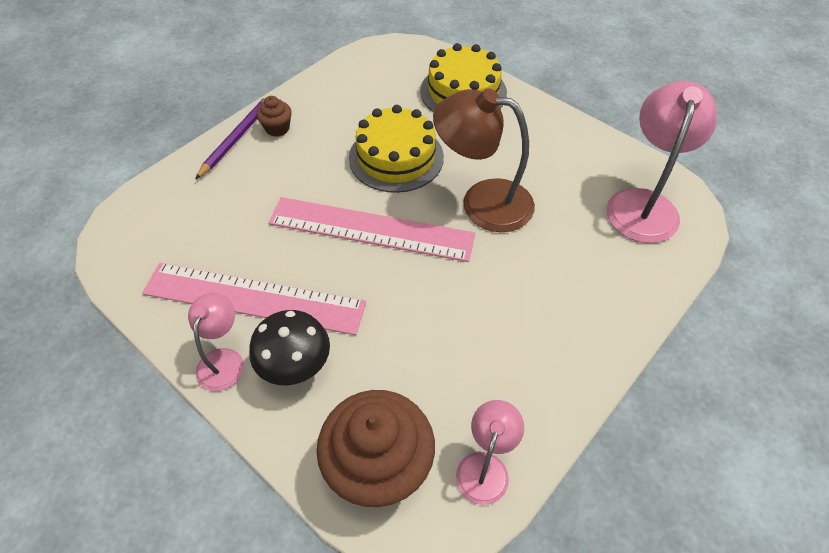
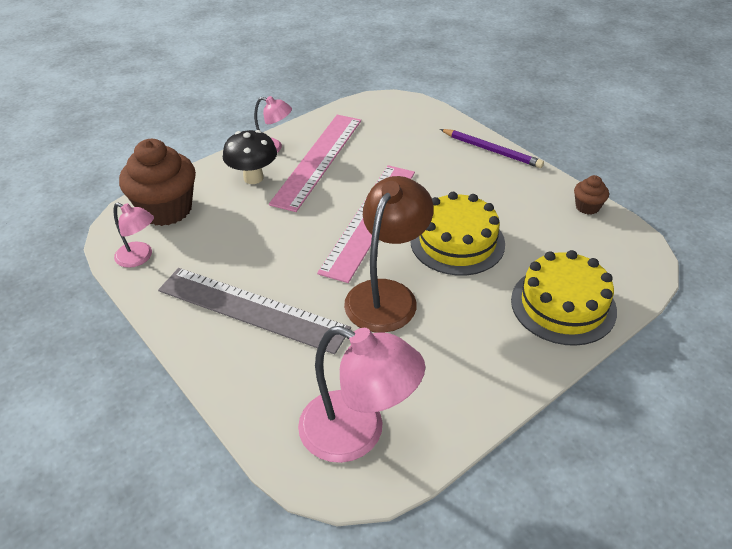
camera: 100 degrees right, 10 degrees down
brown cupcake [256,96,292,137] -> brown cupcake moved to [574,175,609,215]
none -> grey ruler [158,268,351,354]

